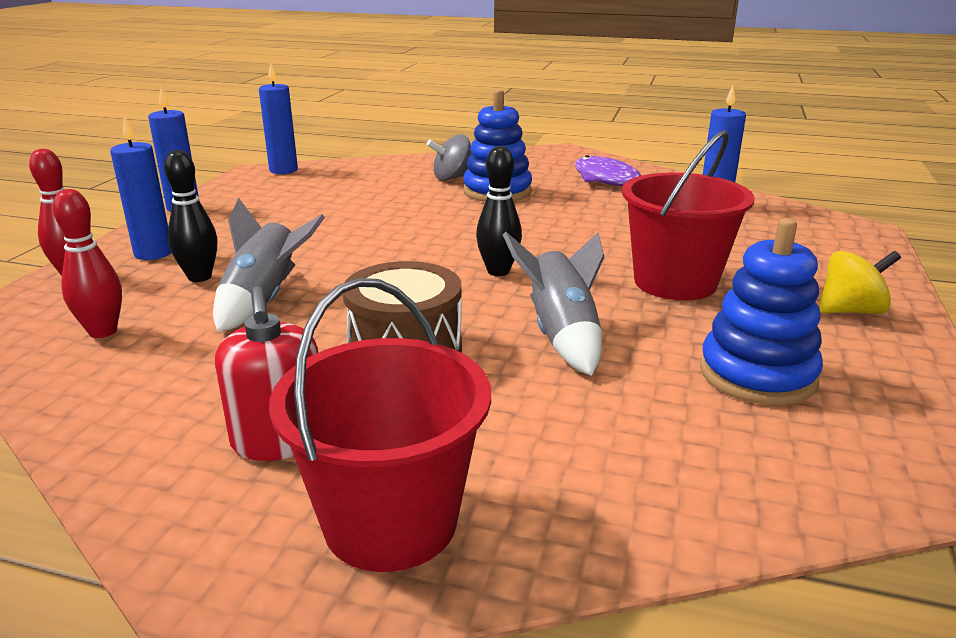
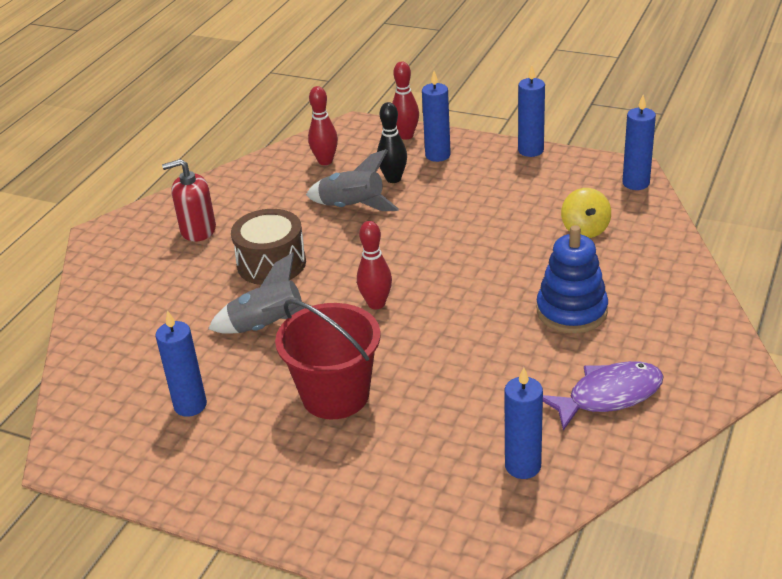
camera: 100 degrees right, 10 degrees up
red bucket [269,278,491,572] -> none
grey spinning top [427,134,472,181] -> none
black bowling pin [476,146,522,276] -> red bowling pin [357,221,392,309]
blue stacking toy [700,218,823,405] -> blue candle [155,310,207,417]
yellow spinning top [819,251,901,314] -> yellow spinning top moved to [561,188,611,238]

